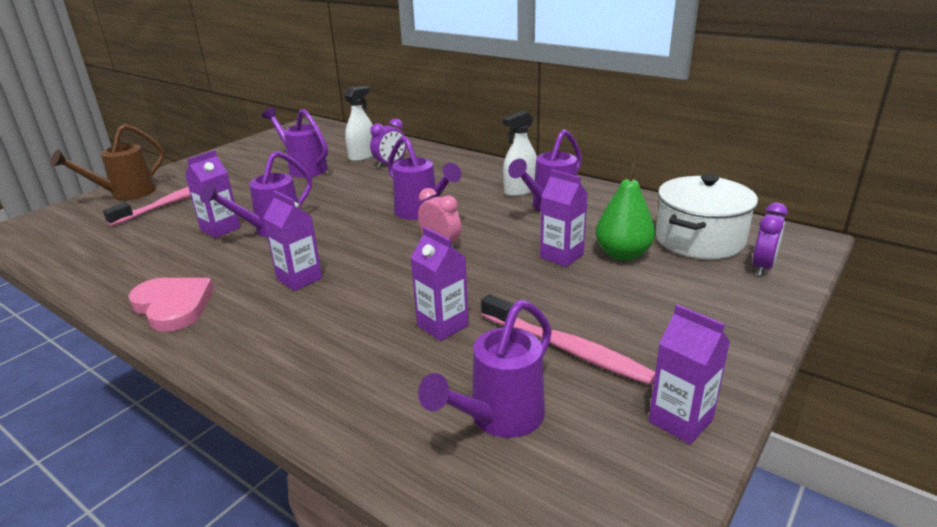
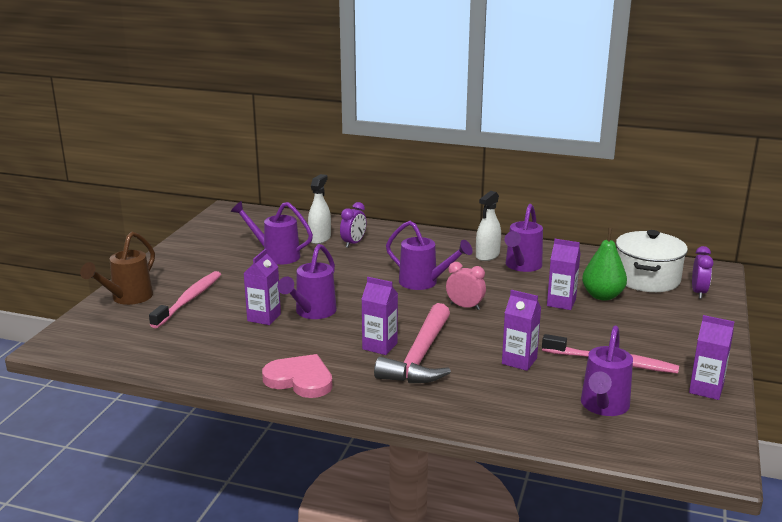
camera: 20 degrees left, 5 degrees down
none -> pink hammer [374,303,451,383]

